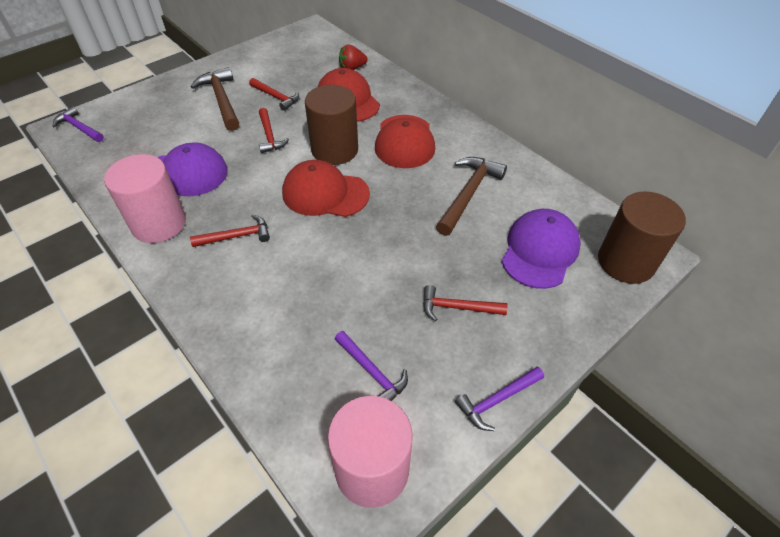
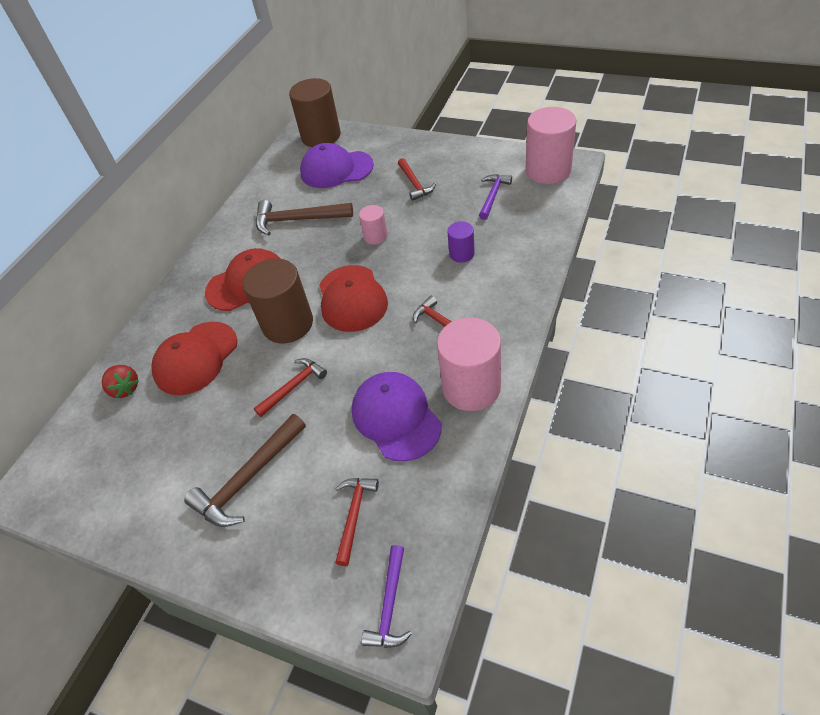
camera: 110 degrees left, 0 degrees up
red hammer [249,78,299,111] -> red hammer moved to [335,478,379,566]
purple hammer [455,367,544,431] -> none
none -> pink cylinder [359,205,388,245]
none -> purple cylinder [447,221,475,263]

